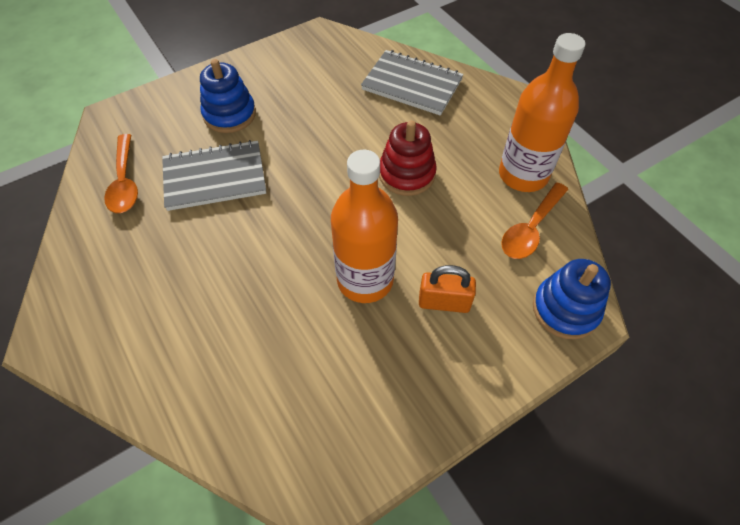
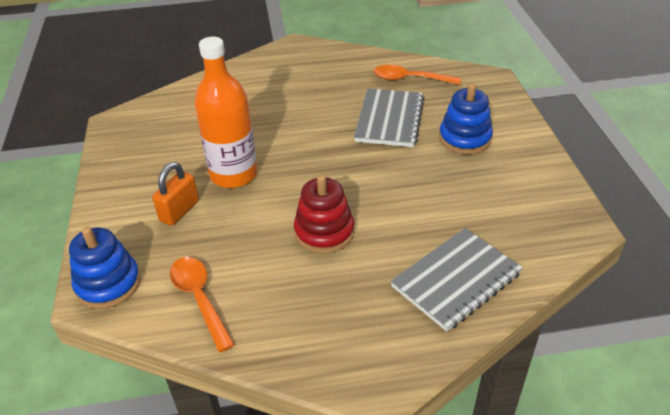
camera: 115 degrees right, 15 degrees down
orange bottle [499,33,585,192] -> none

